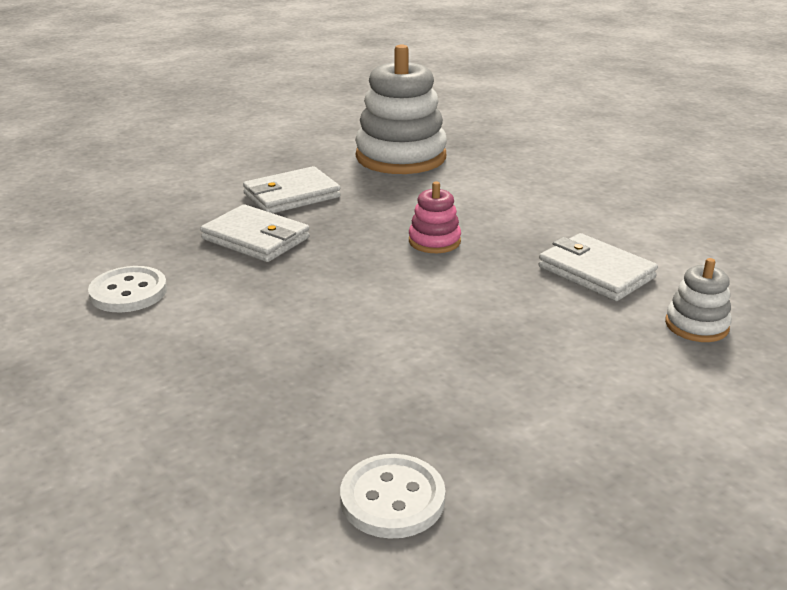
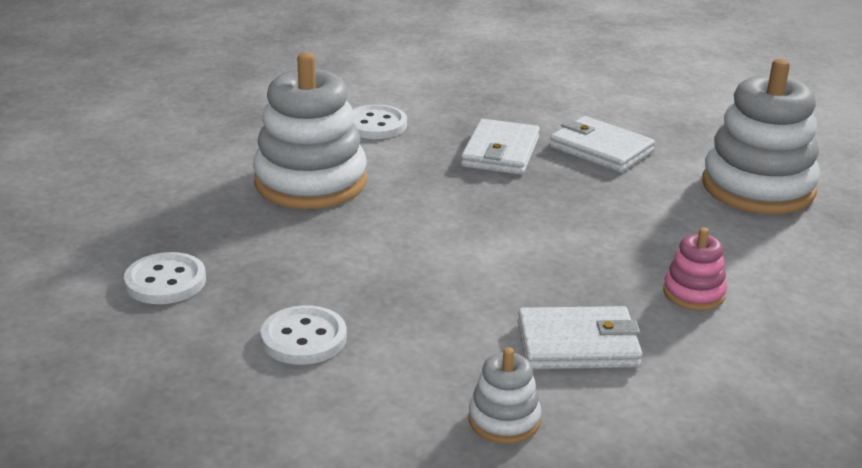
camera: 70 degrees right, 0 degrees up
pink stacking toy [409,182,461,253] -> pink stacking toy moved to [663,227,727,310]
white wallet [538,233,658,301] -> white wallet turned 60 degrees clockwise [518,306,643,369]
none -> white stacking toy [253,52,367,209]
none -> white button [261,305,347,365]

